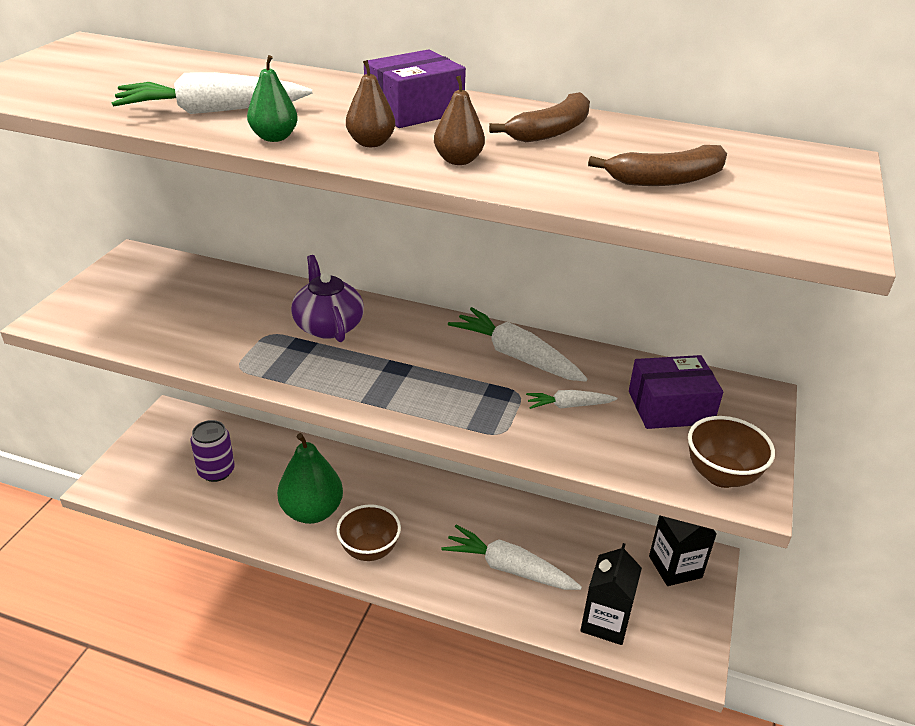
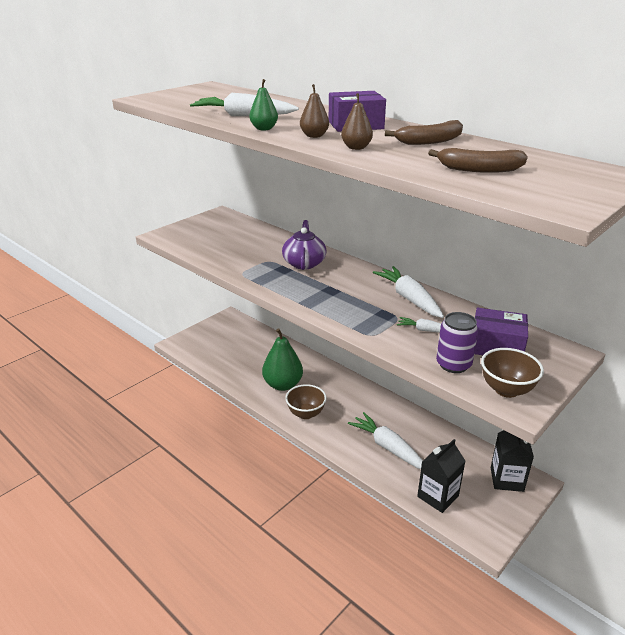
camera: 25 degrees right, 5 degrees down
purple can [190,420,235,482] -> purple can moved to [436,312,478,373]

